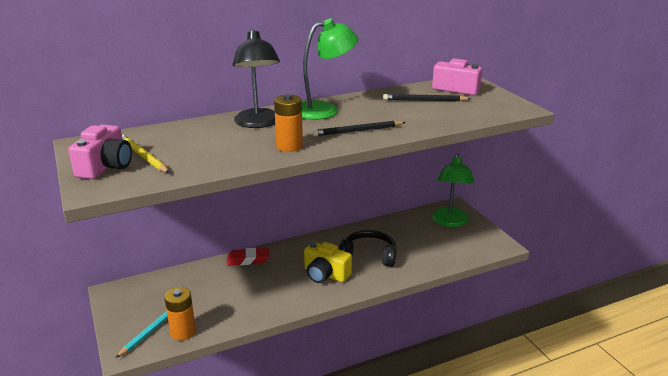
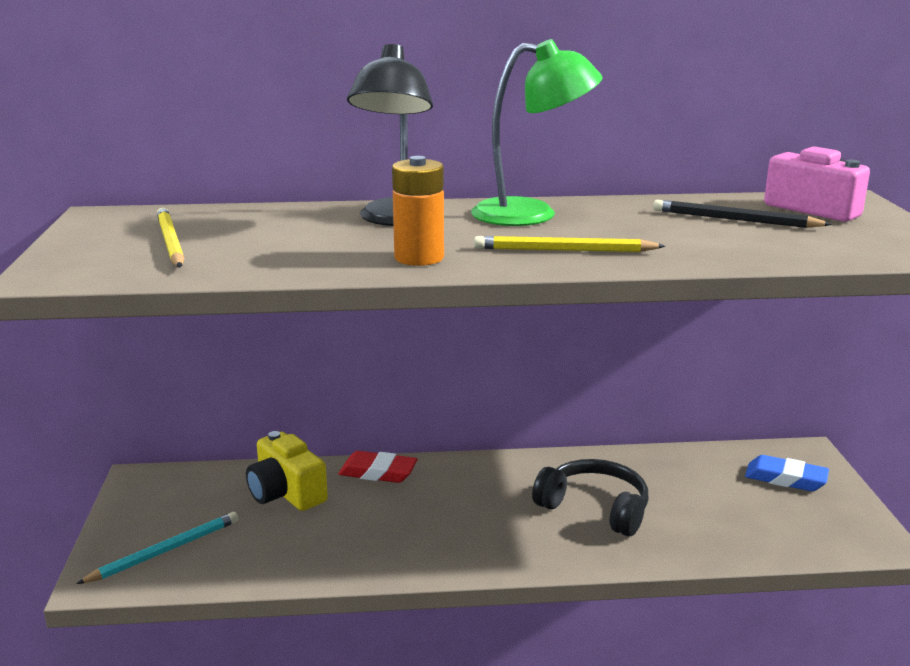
camera: 20 degrees right, 5 degrees down
pink camera [68,125,132,179] -> none
orange battery [164,287,196,341] -> none
yellow camera [304,242,352,283] -> yellow camera moved to [246,431,328,511]
black pencil [312,121,406,136] -> yellow pencil [474,236,666,252]
green lamp [432,154,475,227] -> blue eraser [745,455,829,491]

